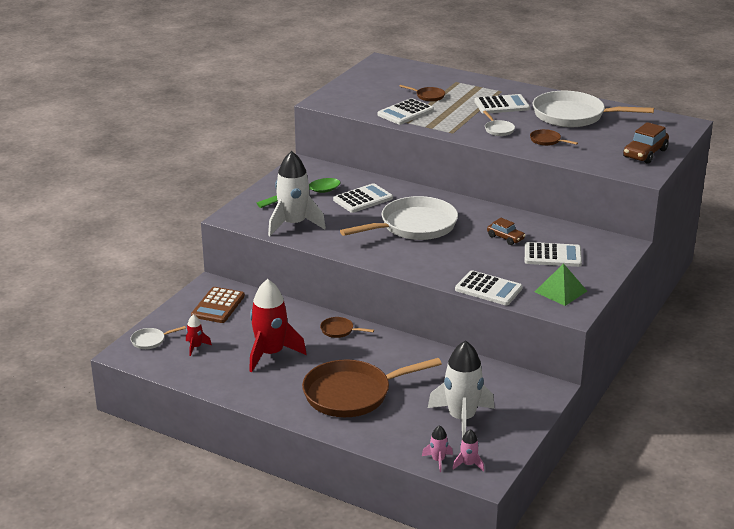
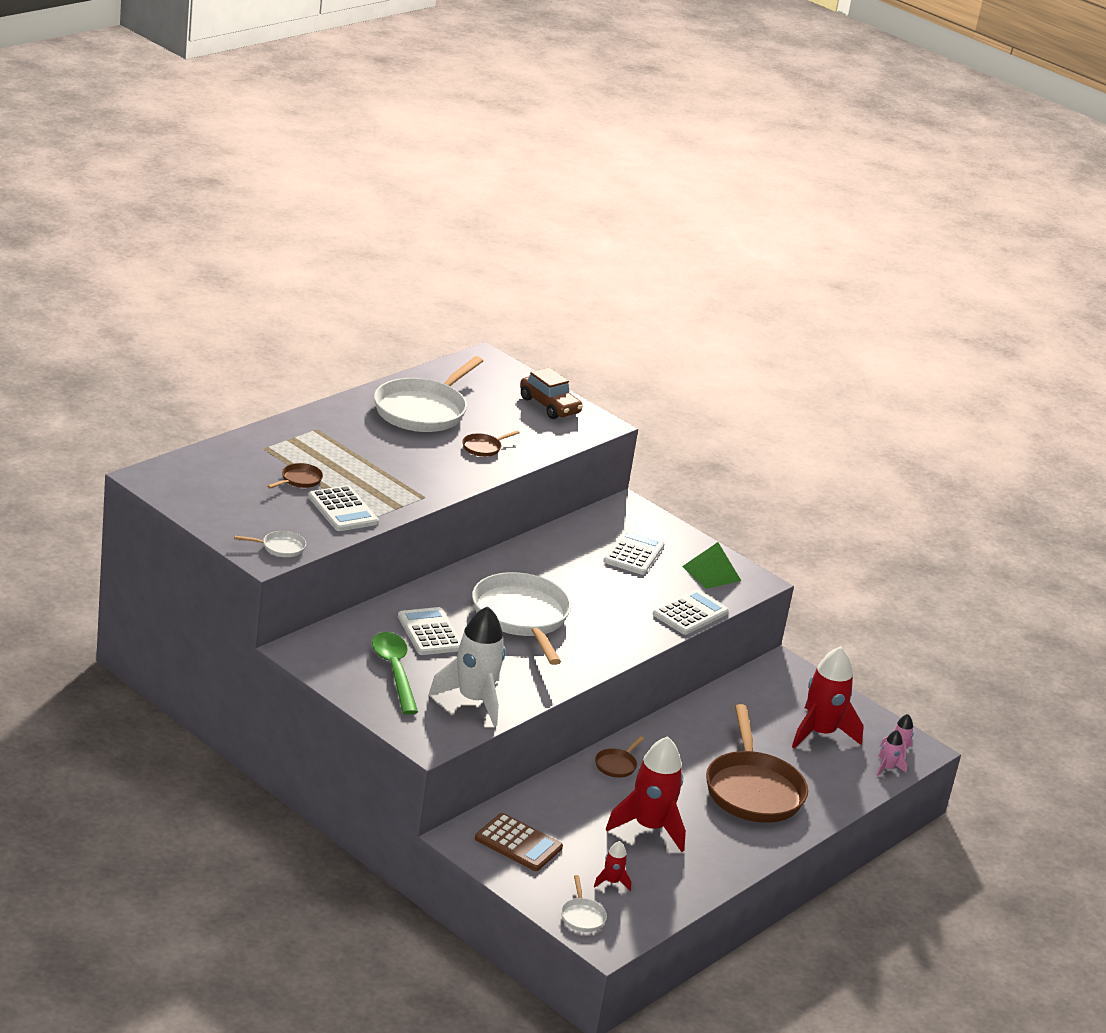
camera: 80 degrees left, 0 degrees up
white rocket [428,340,494,438] -> red rocket [792,646,864,749]
white calculator [474,94,530,114] -> none
white pan [483,111,515,136] -> white pan moved to [234,531,306,557]
brown car [487,218,526,245] -> none

